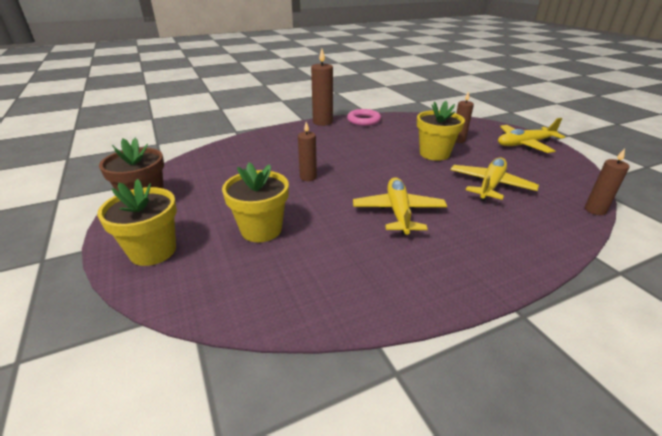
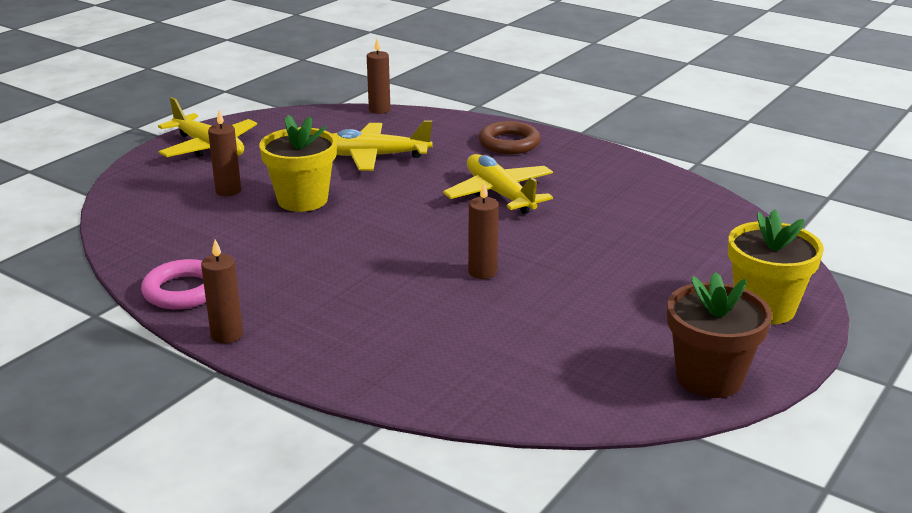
camera: 120 degrees left, 5 degrees down
yellow flower pot [222,162,289,242] -> none
brown candle [311,49,333,126] -> brown candle [201,239,243,343], size x0.63
yellow plane [353,177,447,235] -> yellow plane turned 90 degrees clockwise [443,154,553,214]
none -> brown ring [478,121,541,154]

